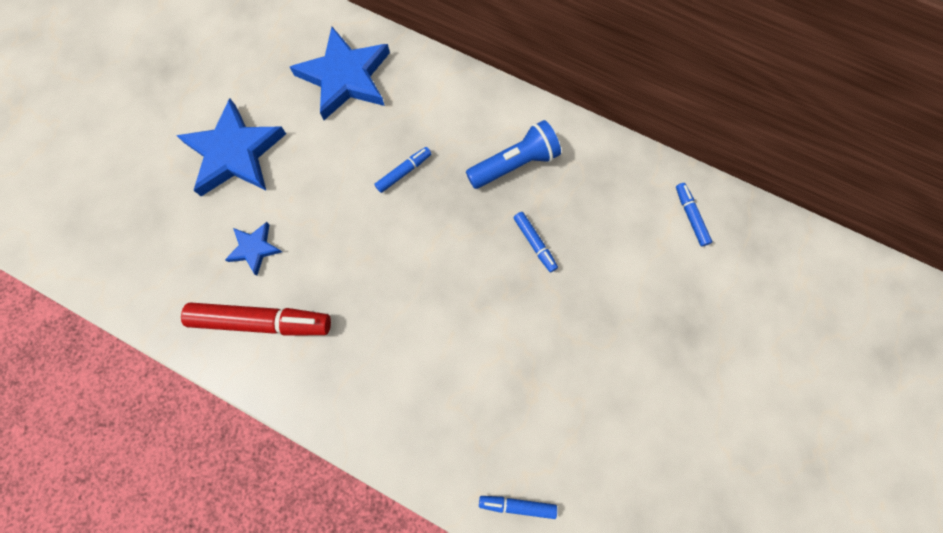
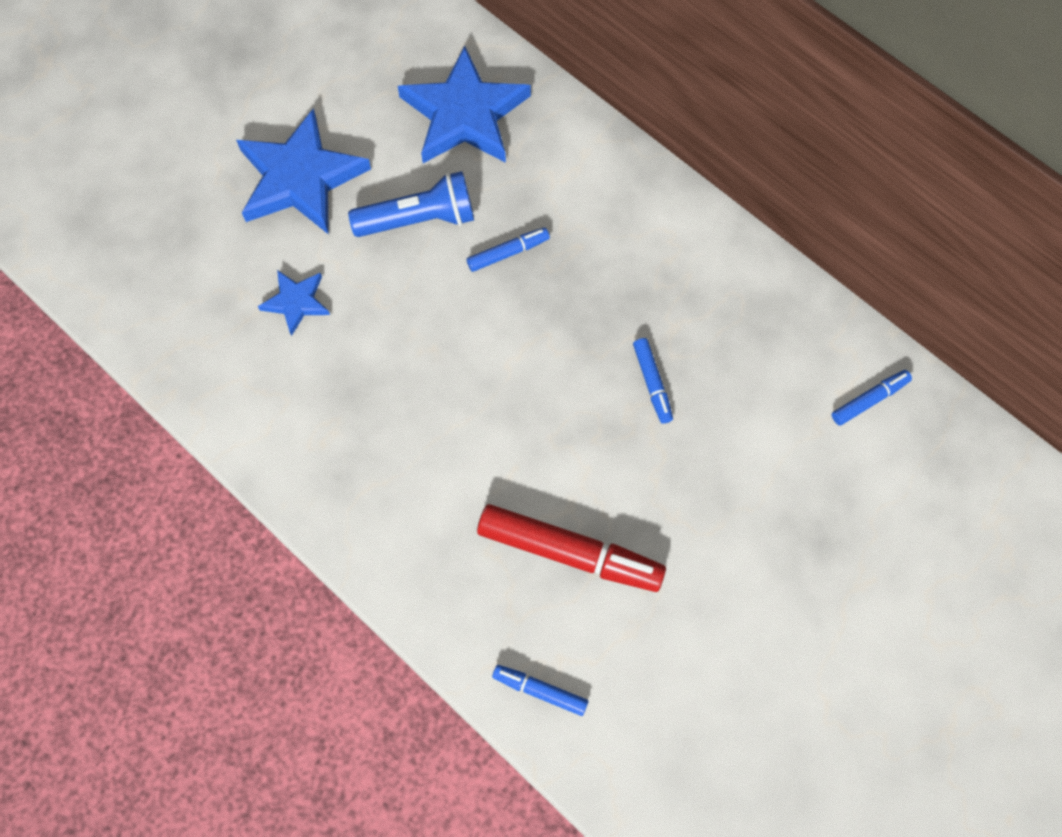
camera: 15 degrees right, 5 degrees down
red marker [181,303,331,336] -> red marker moved to [477,504,666,592]
blue flashlight [466,120,561,189] -> blue flashlight moved to [348,171,474,237]
blue marker [676,183,712,247] -> blue marker turned 60 degrees clockwise [832,370,912,426]

